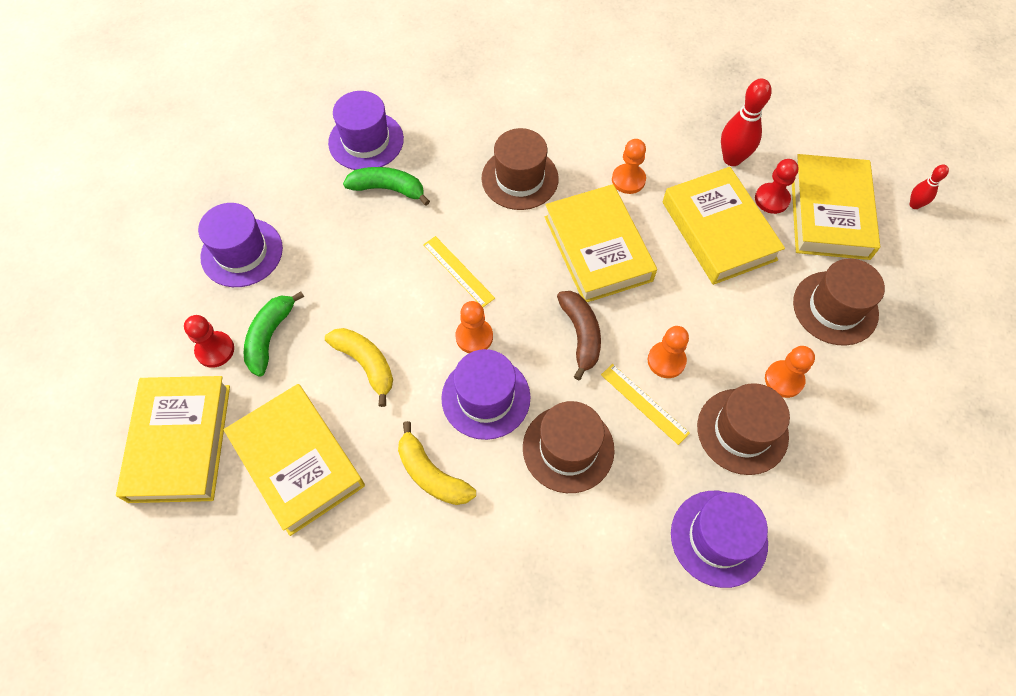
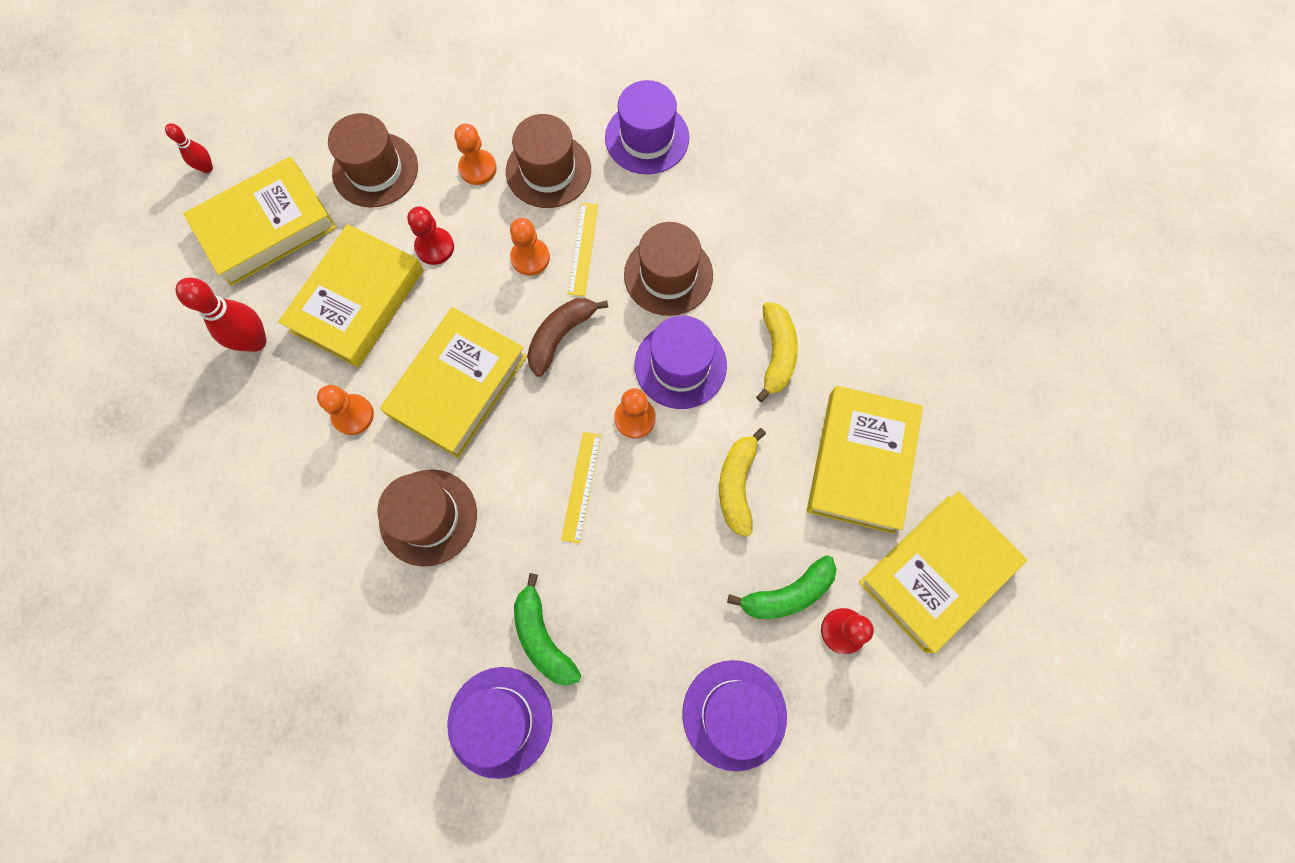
camera: 130 degrees left, 10 degrees up
red pawn [755,159,799,214] -> red pawn moved to [407,207,454,265]

